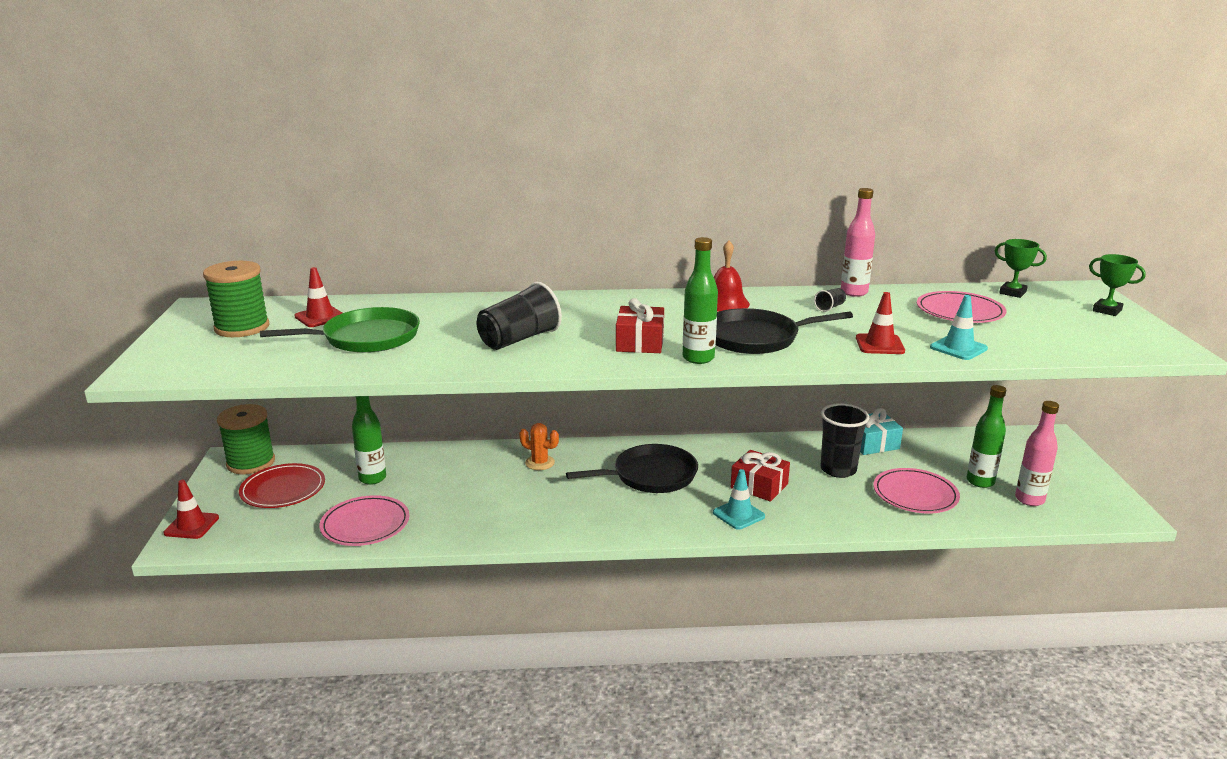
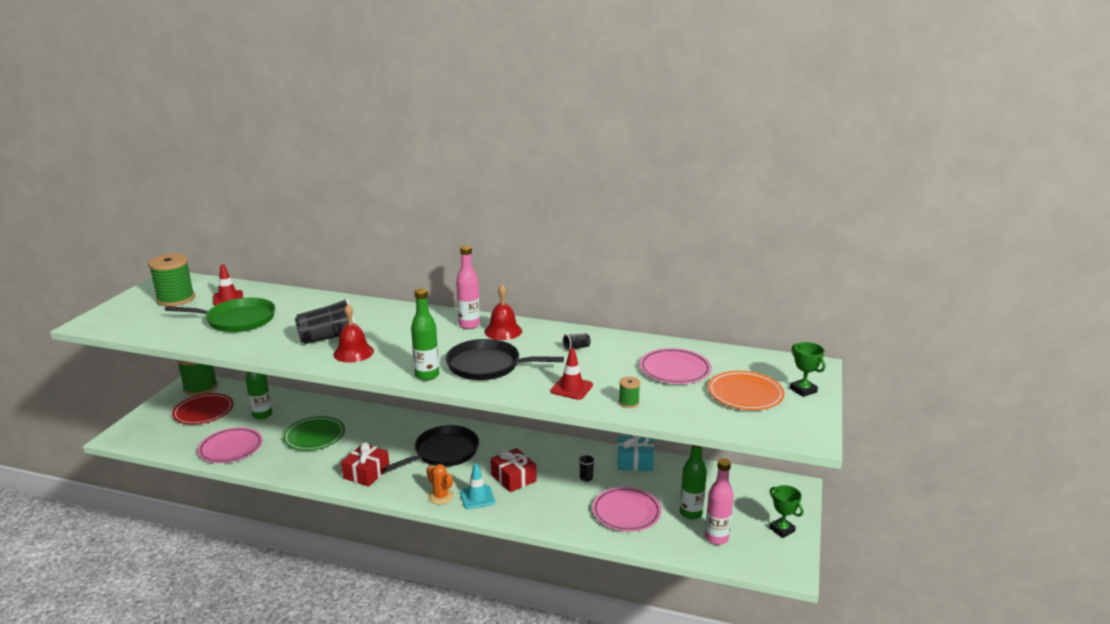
camera: 20 degrees right, 0 degrees up
red traffic cone [163,480,219,539] -> none
orange cactus [519,423,559,470] -> orange cactus moved to [427,464,454,505]
black pan [566,444,698,493] -> black pan turned 45 degrees counterclockwise [384,425,479,472]
red gift [616,298,664,353] -> red gift moved to [341,442,389,487]
black cup [820,403,869,478] -> black cup [578,454,595,481], size x0.44
pink bottle [841,188,875,297] -> pink bottle moved to [456,246,480,329]
turquoise traffic cone [930,295,988,360] -> green spool [619,377,640,408]
green trophy [994,239,1047,298] -> green trophy moved to [769,485,803,538]
none -> green plate [283,416,345,451]
none -> red bell [333,304,374,363]
none -> orange plate [708,371,785,410]

